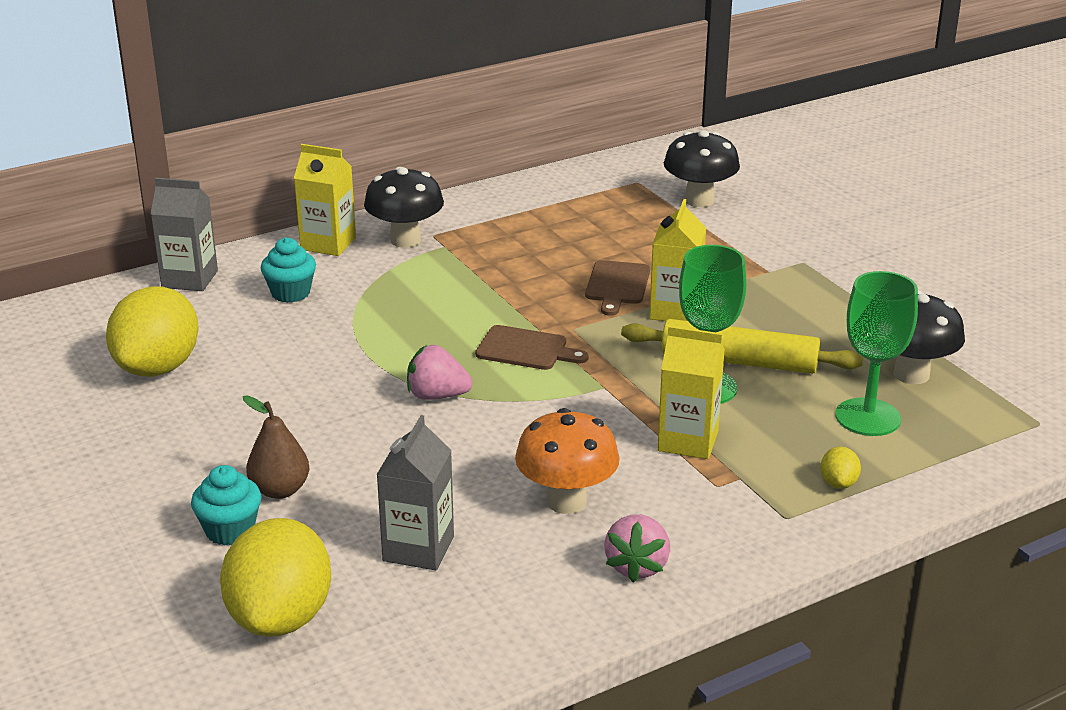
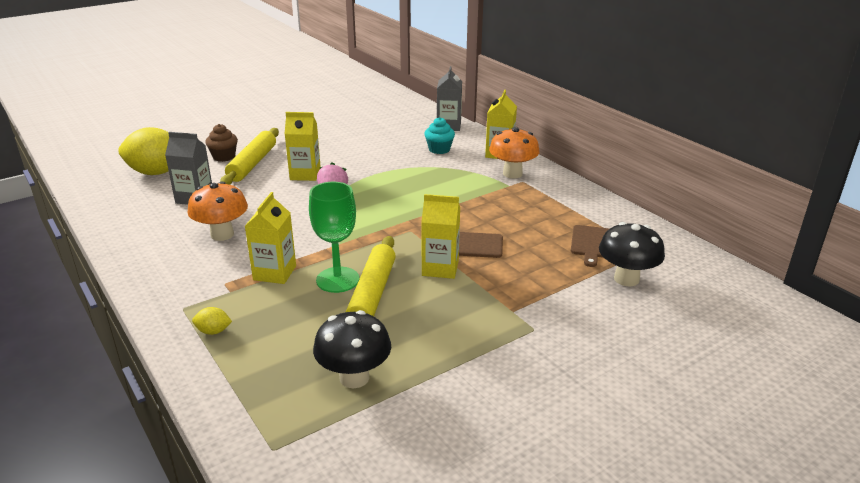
camera: 85 degrees right, 0 degrees up
yellow lemon [106,286,198,377] -> none
turquoise cupcake [191,465,261,545] -> brown cupcake [205,124,238,162]
brown pear [243,395,309,499] -> yellow rolling pin [220,128,279,185]
black mushroom [364,167,444,248] -> orange mushroom [489,127,540,179]
brown cutting board [475,325,588,370] -> brown cutting board moved to [571,225,609,267]
pink strawberry [604,514,670,583] -> none
green goblet [836,271,918,436] -> none
none -> yellow carton [285,112,321,181]

